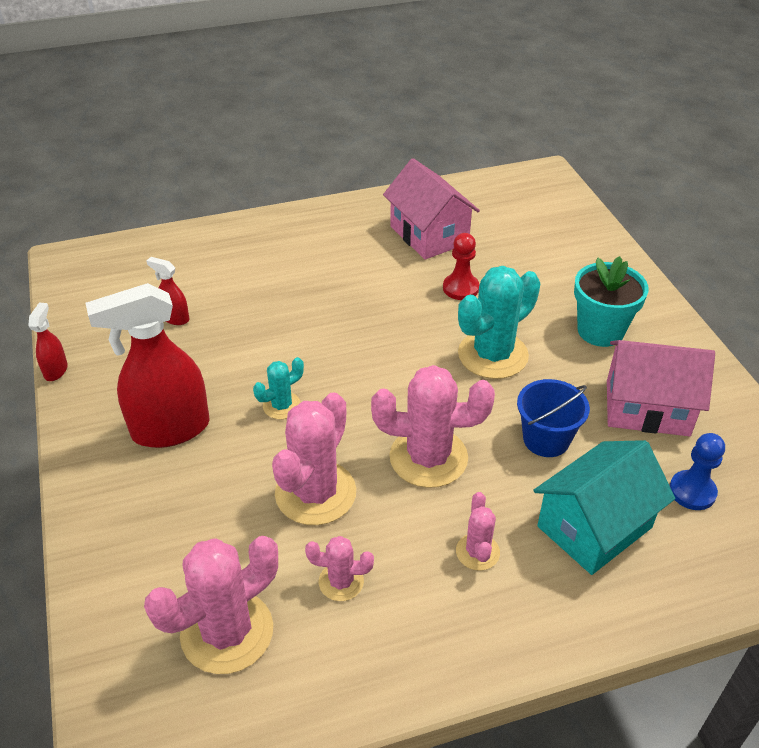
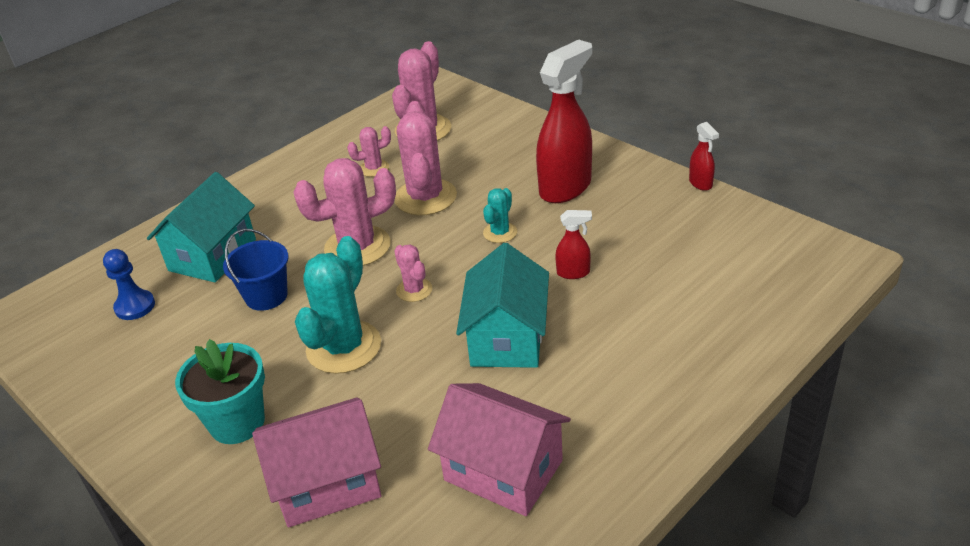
camera: 155 degrees right, 5 degrees down
red spray bottle [146,257,189,325] -> red spray bottle moved to [555,210,592,279]
red pawn [443,233,479,300] -> none
pink cactus [456,492,500,571] -> pink cactus moved to [394,244,432,302]
pink house [607,340,715,436] -> pink house moved to [252,397,382,527]
none -> turquoise house [456,243,549,368]

